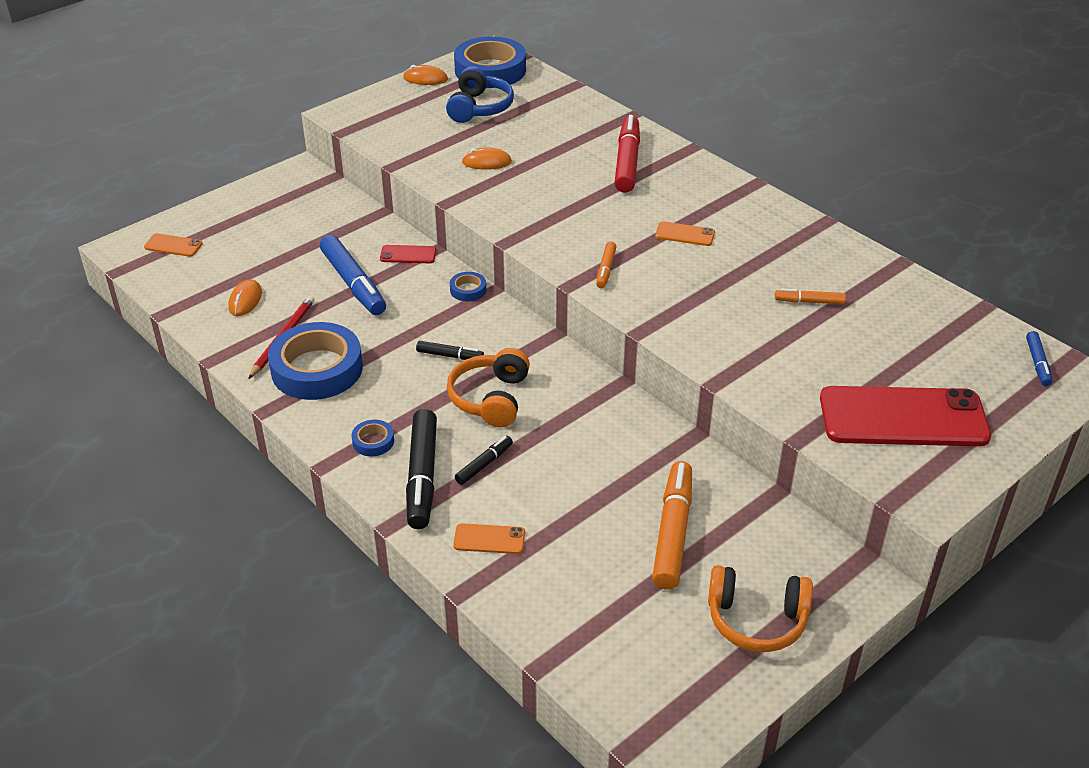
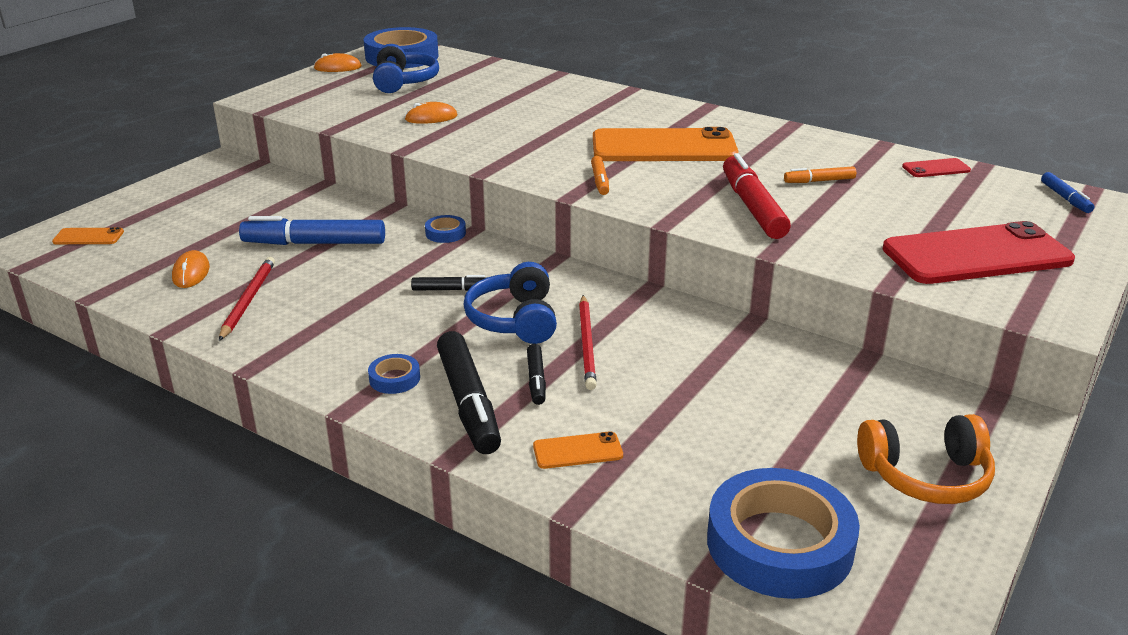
camera: 15 degrees left, 10 degrees down
blue tape [268,322,363,400] -> blue tape moved to [707,468,860,599]
blue marker [320,235,386,315] -> blue marker turned 135 degrees clockwise [239,216,385,245]
red phone [380,245,436,263] -> red phone moved to [902,158,971,177]
orange headphones [447,348,530,427] -> blue headphones [463,262,557,344]
black marker [455,436,513,485] -> black marker turned 150 degrees clockwise [527,344,546,405]
red marker [615,115,640,193] -> red marker moved to [723,153,791,239]
orange marker [652,461,692,590] -> none
orange phone [655,221,715,246] -> orange phone [593,127,738,161], size x2.37
none -> red pencil [579,295,597,390]

